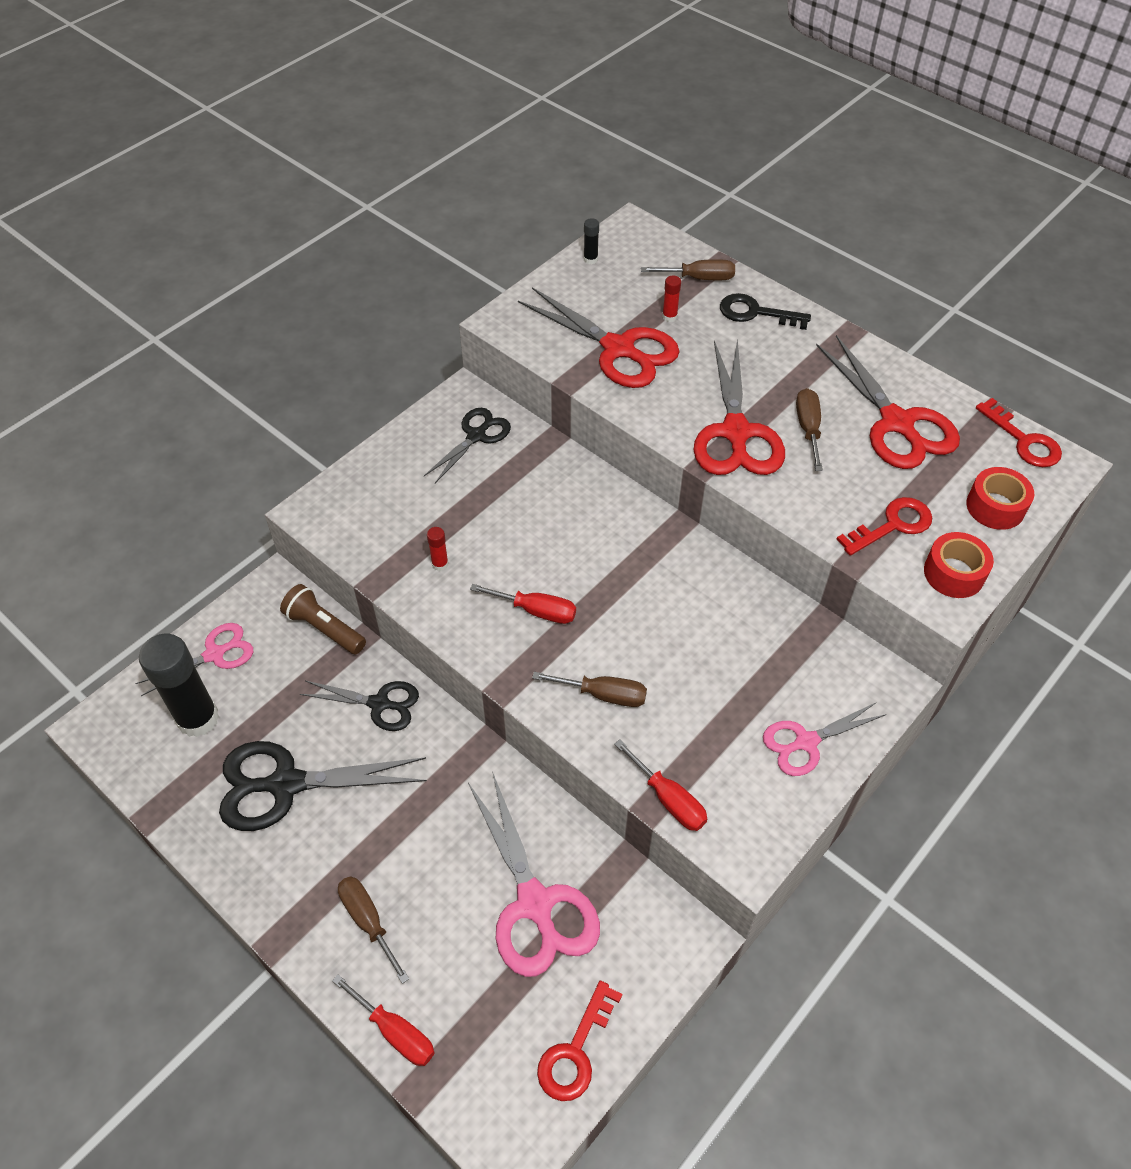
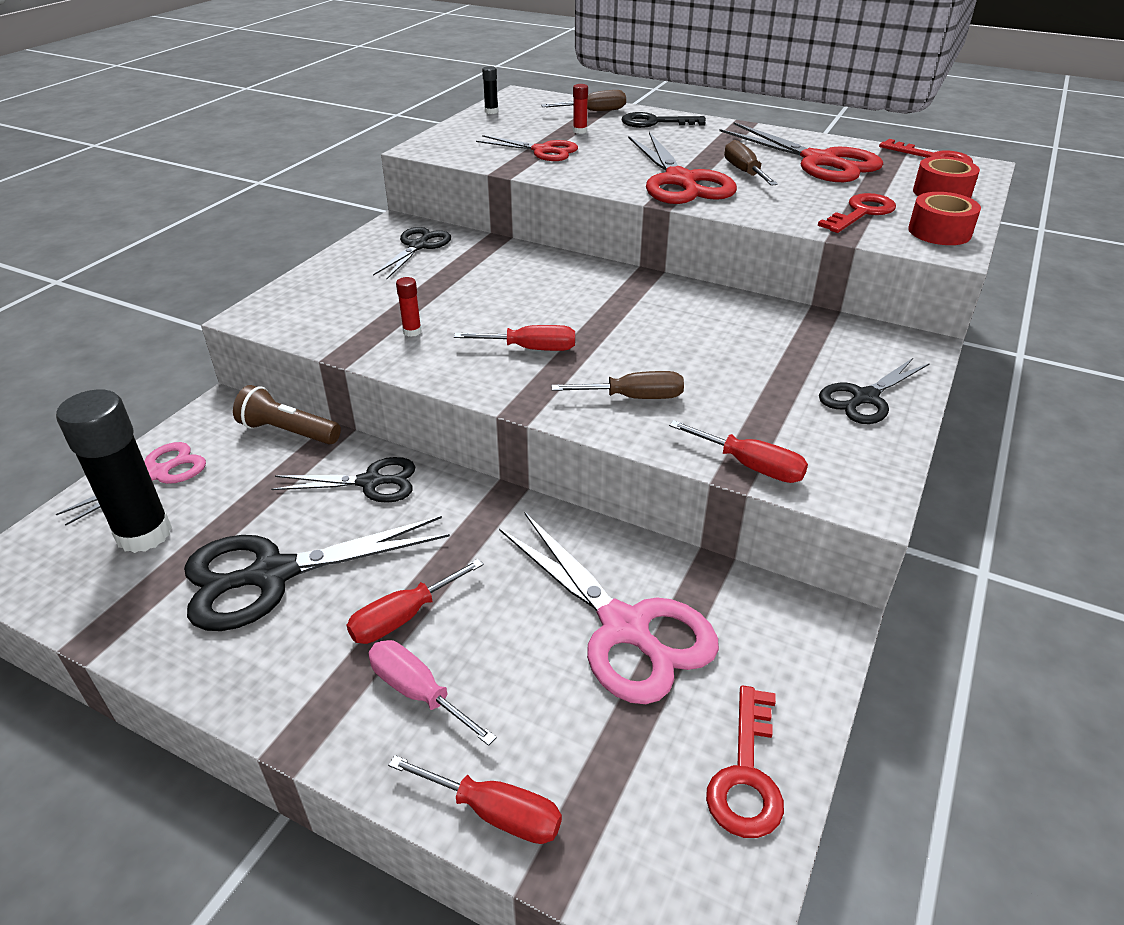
camera: 15 degrees left, 15 degrees down
brown screwdriver [338,876,409,984] -> pink screwdriver [369,640,497,746]
red scissors [518,287,679,388] -> red scissors [476,135,578,161], size x0.61
pink scissors [763,702,887,776] -> black scissors [819,357,930,424]
none -> red screwdriver [346,559,484,644]

